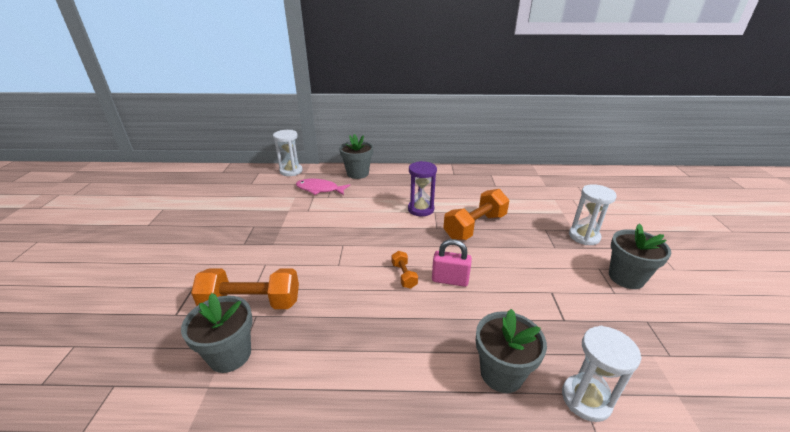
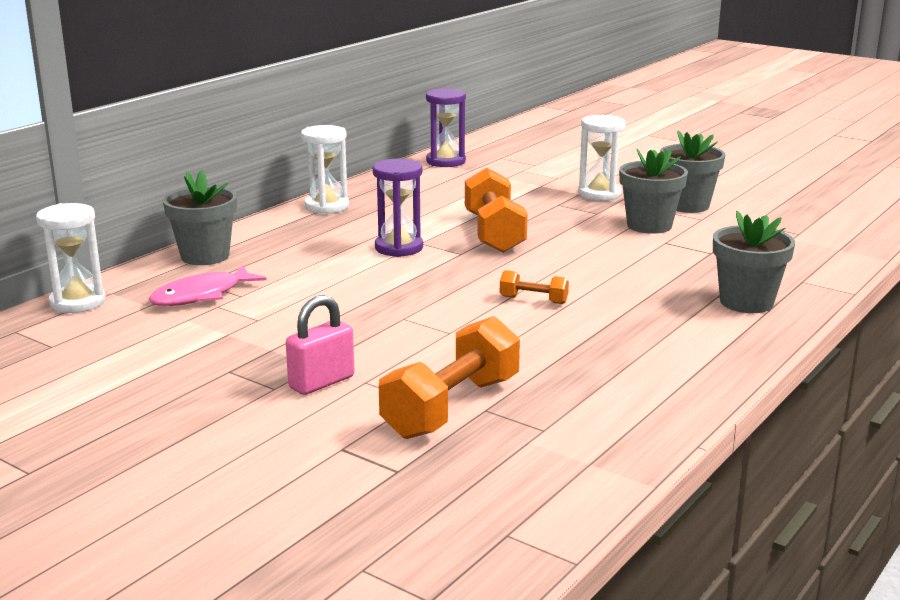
camera: 55 degrees left, 10 degrees down
grey flower pot [181,293,253,373] -> grey flower pot moved to [619,149,688,234]
pink padlock [432,239,472,287] -> pink padlock moved to [286,295,354,395]
white hourglass [562,326,642,422] -> white hourglass moved to [301,125,349,214]
none -> purple hourglass [426,88,466,167]

